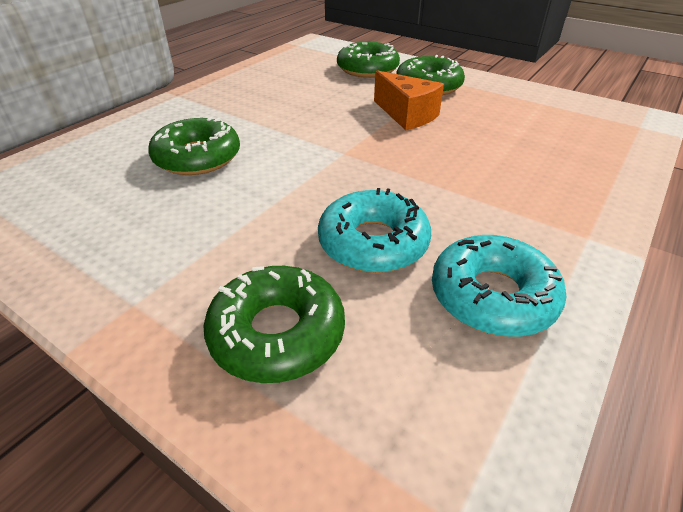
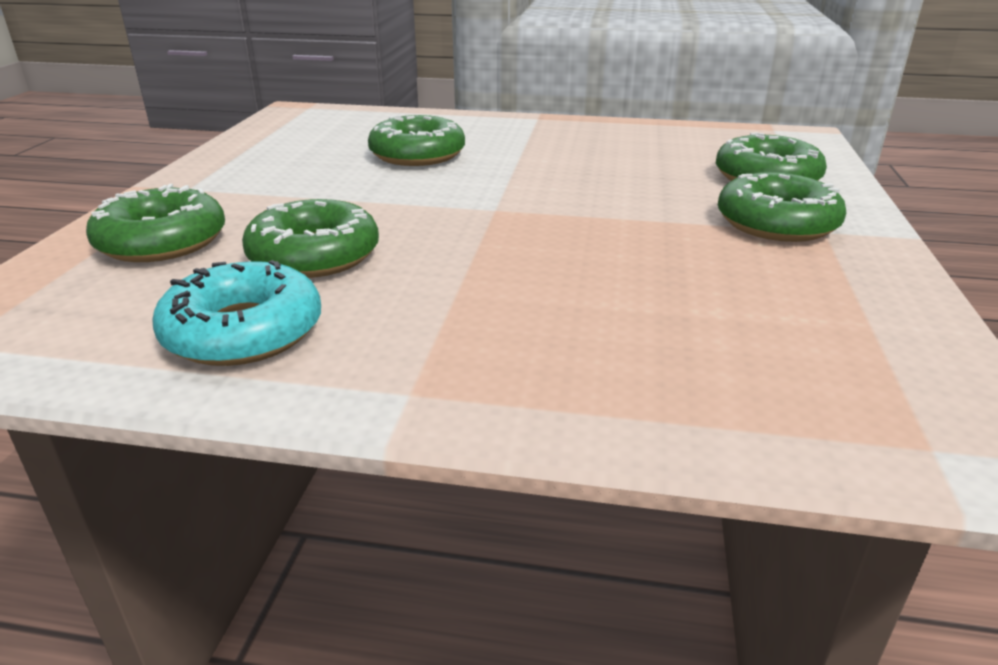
camera: 65 degrees right, 10 degrees down
turquoise donut [318,188,431,273] -> green donut [242,199,379,278]
orange cheese [374,70,444,130] -> none

